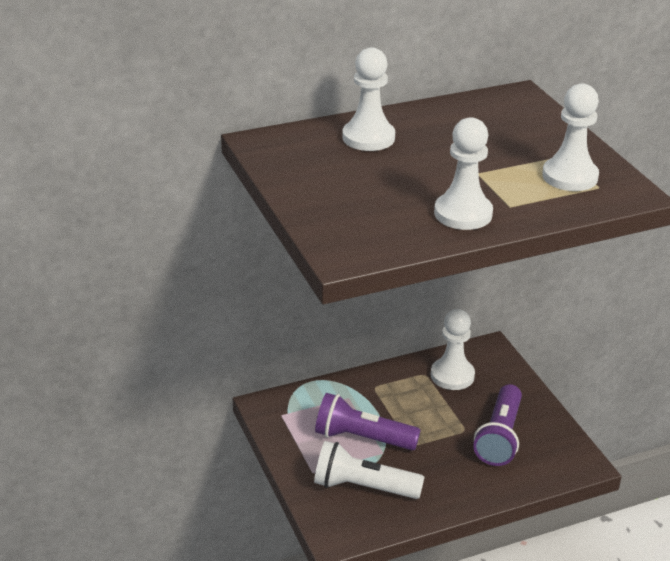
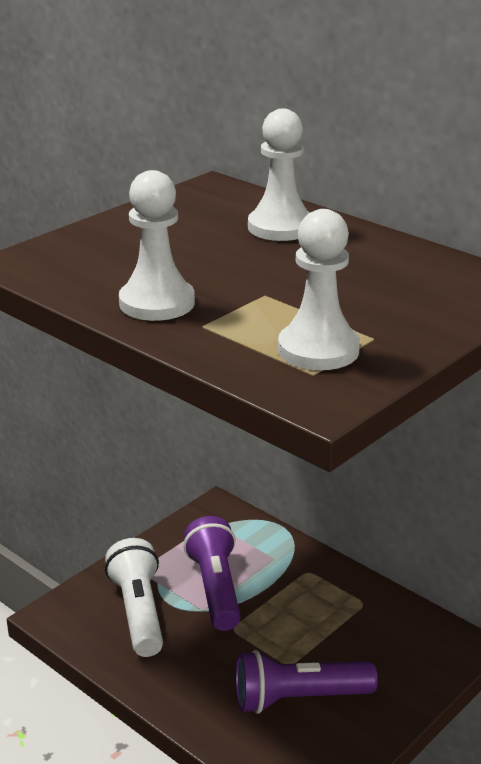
camera: 65 degrees right, 5 degrees down
white pawn [431,309,475,390] -> none

